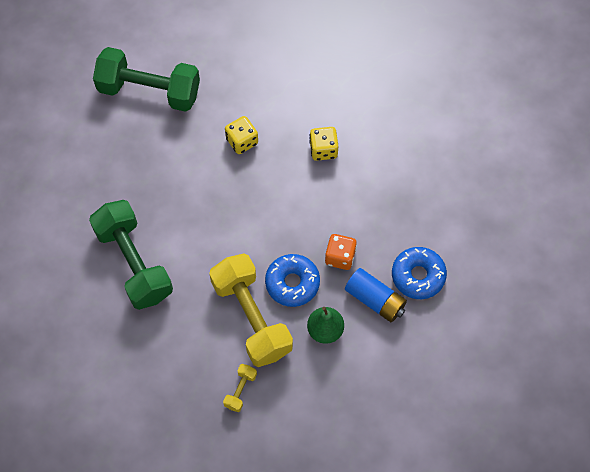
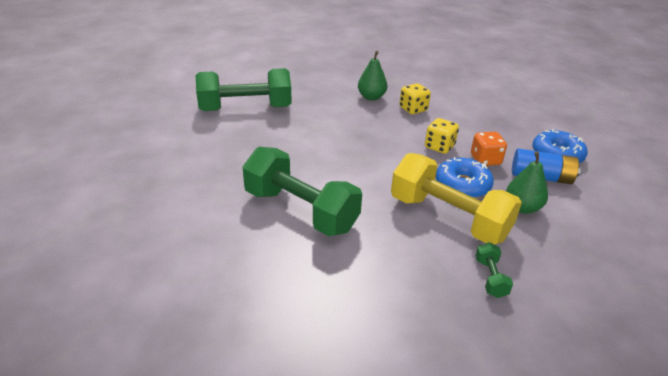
camera: 25 degrees left, 30 degrees down
yellow dumbbell [223,364,257,412] -> green dumbbell [475,242,513,298]
yellow dice [225,116,258,154] -> yellow dice moved to [425,118,459,154]
none -> green pear [358,51,387,101]

